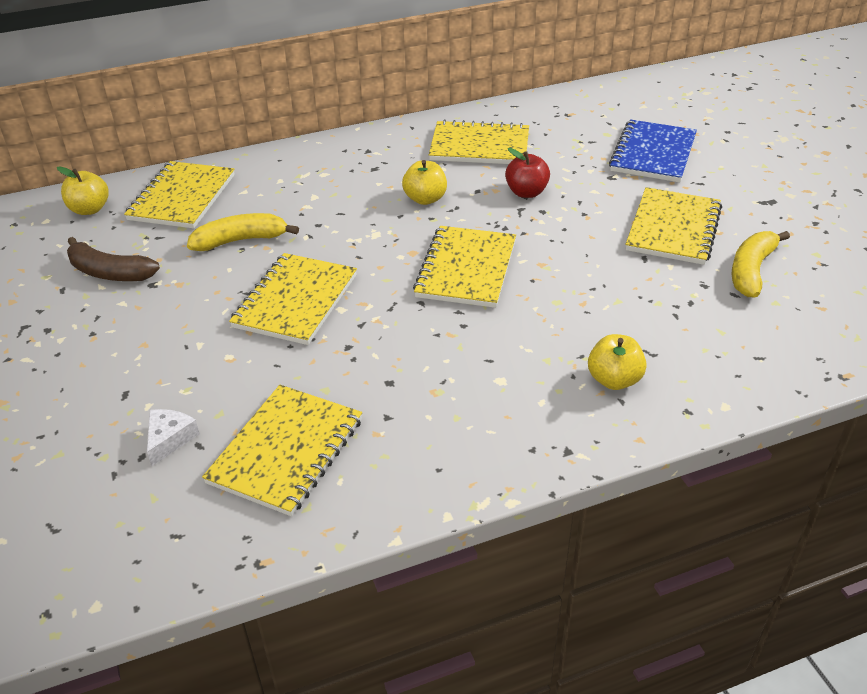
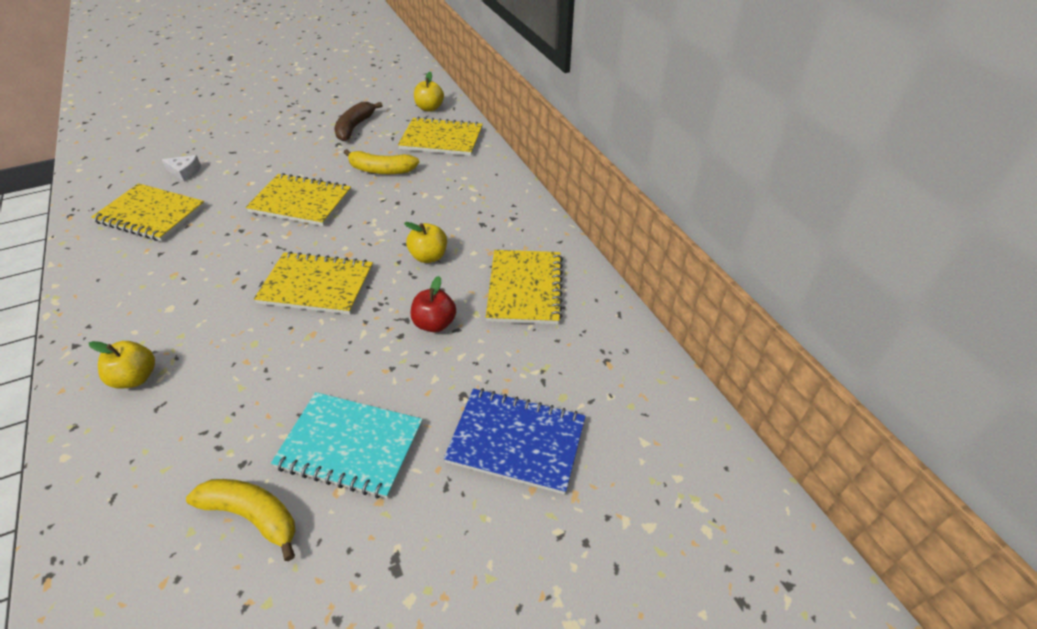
camera: 85 degrees right, 5 degrees up
yellow banana [187,213,299,251] -> yellow banana turned 120 degrees clockwise [344,149,419,174]
yellow notebook [625,187,722,265] -> turquoise notebook [271,392,423,499]

